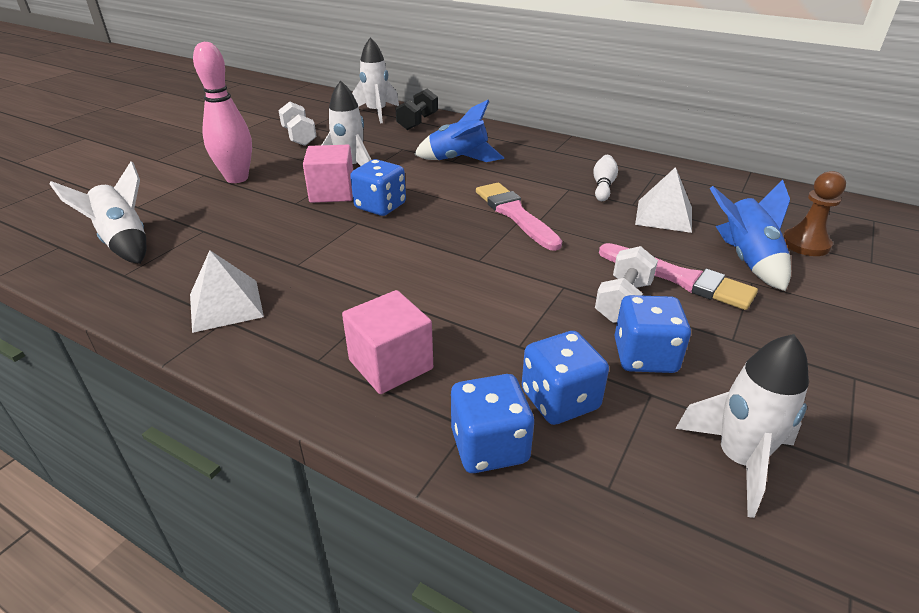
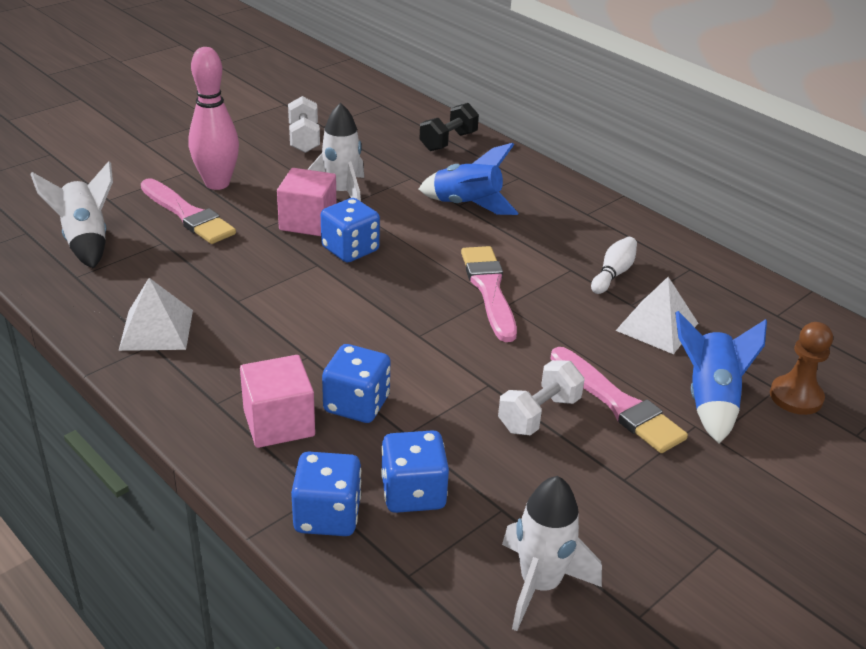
camera: 15 degrees right, 0 degrees up
white rocket [352,37,399,123] -> none
blue dice [614,295,691,373] -> blue dice moved to [322,344,391,423]
none -> pink brush [141,178,236,244]

